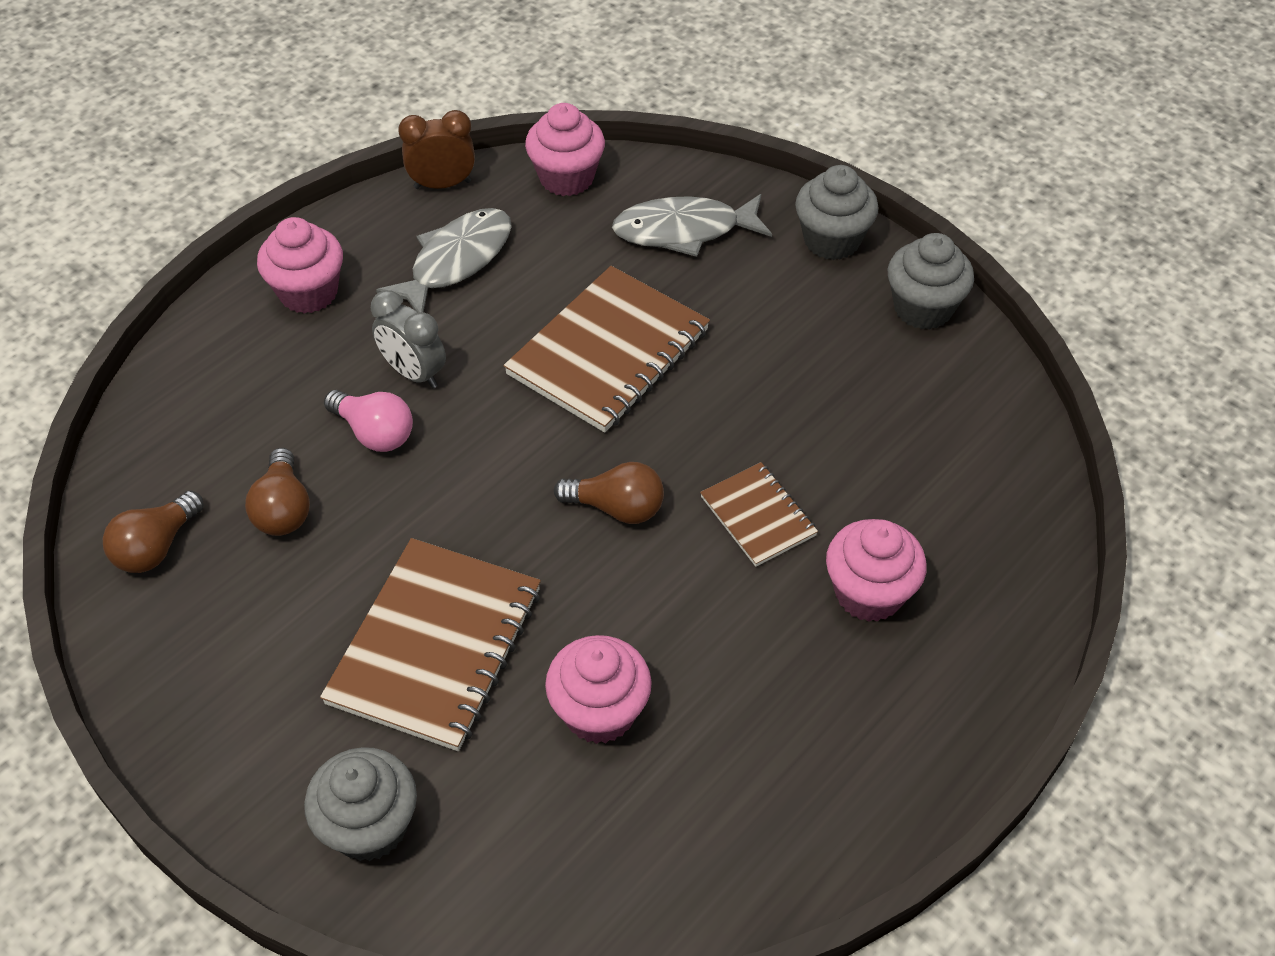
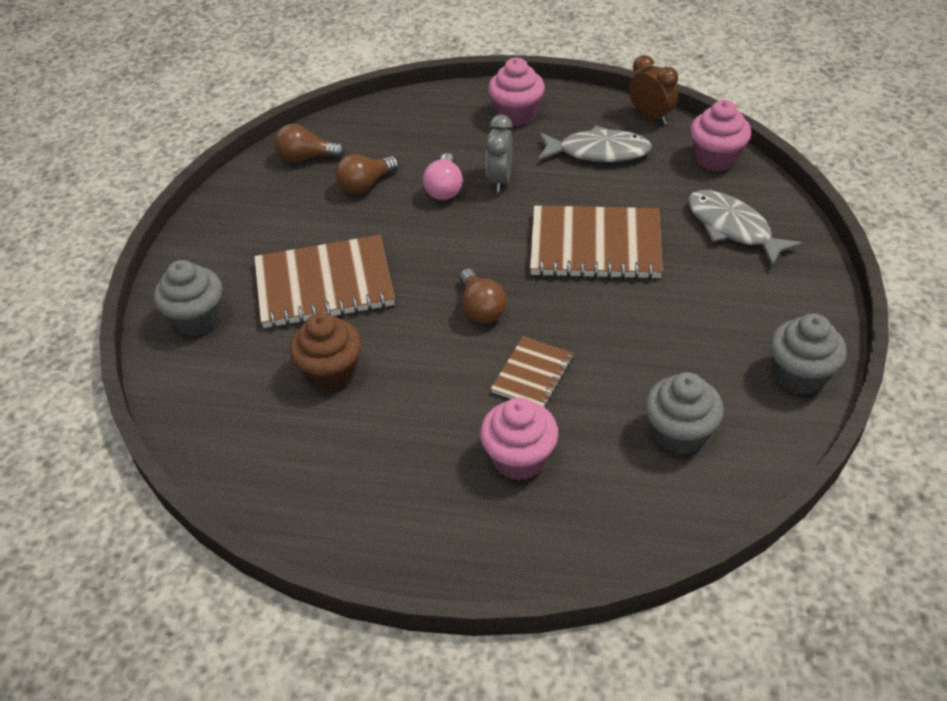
camera: 60 degrees right, 5 degrees down
pink cupcake [545,635,652,744] -> brown cupcake [289,313,362,392]
grey cupcake [795,165,879,260] -> grey cupcake moved to [645,372,724,455]

